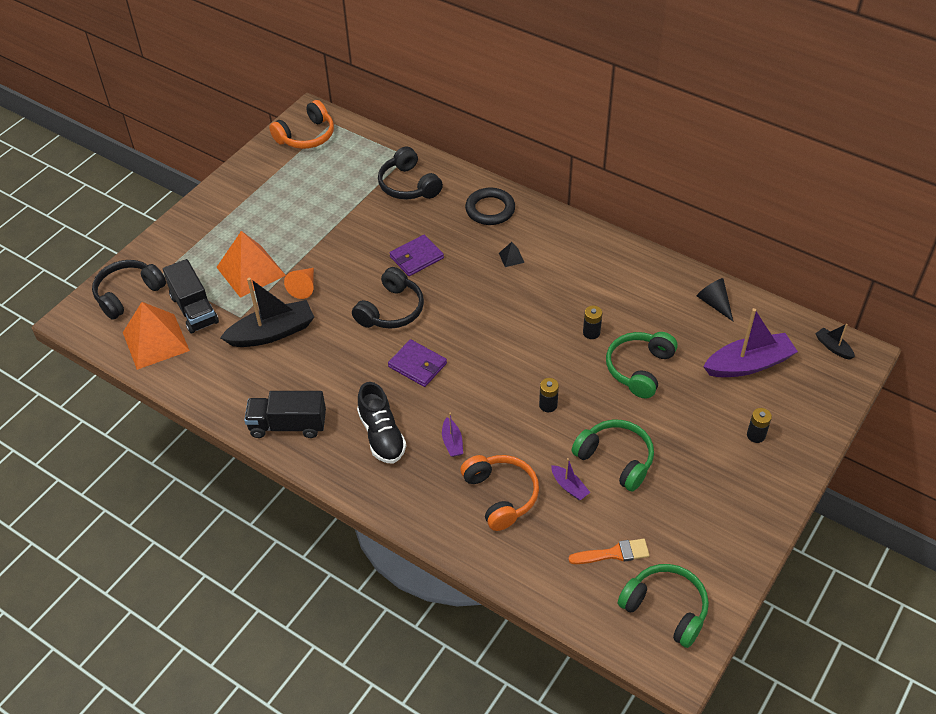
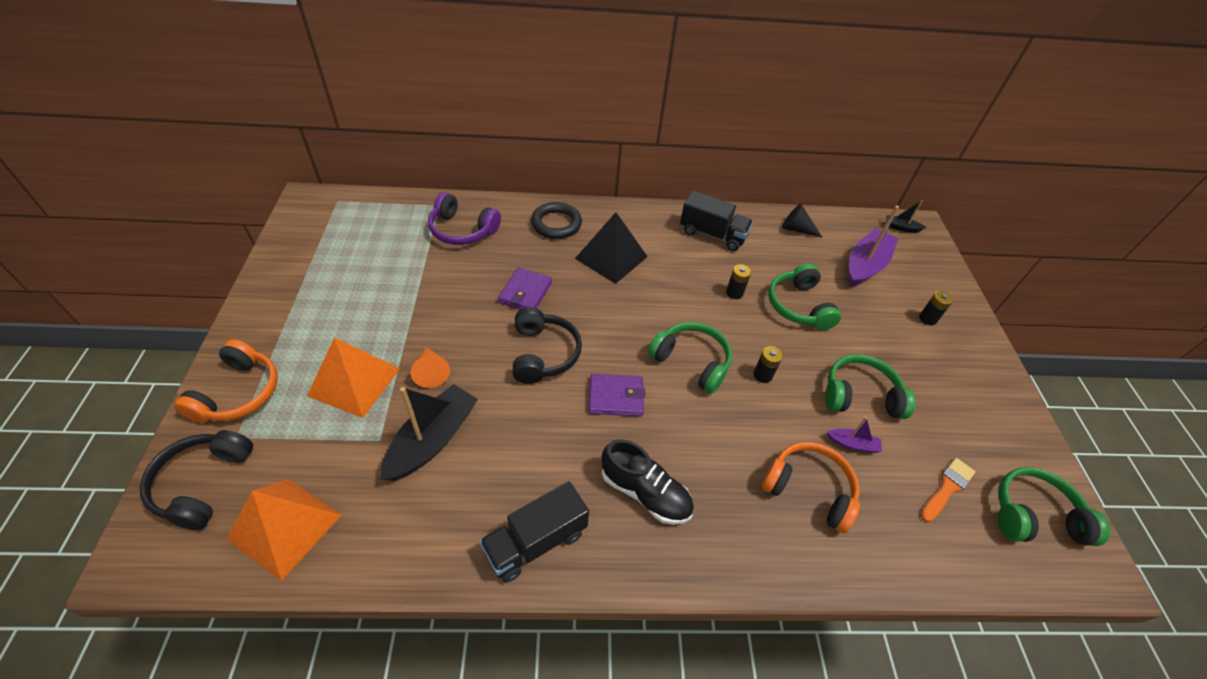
camera: 40 degrees left, 0 degrees up
black truck [163,259,219,333] -> black truck moved to [680,191,753,251]
orange headphones [269,100,334,149] -> orange headphones moved to [174,339,278,423]
black headphones [378,146,443,200] -> purple headphones [428,192,501,245]
purple boat [442,413,463,457] -> none
black pyramid [499,242,525,267] -> black pyramid [575,212,648,284], size x2.47
none -> green headphones [648,322,732,394]

